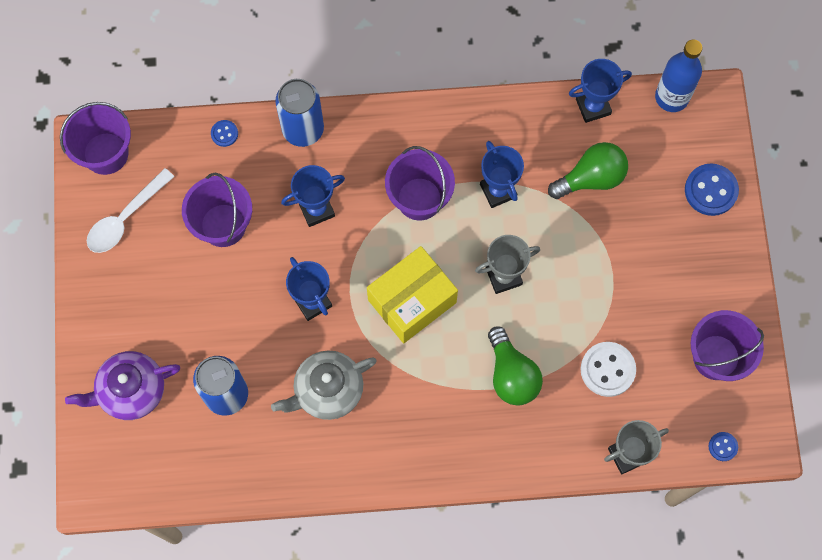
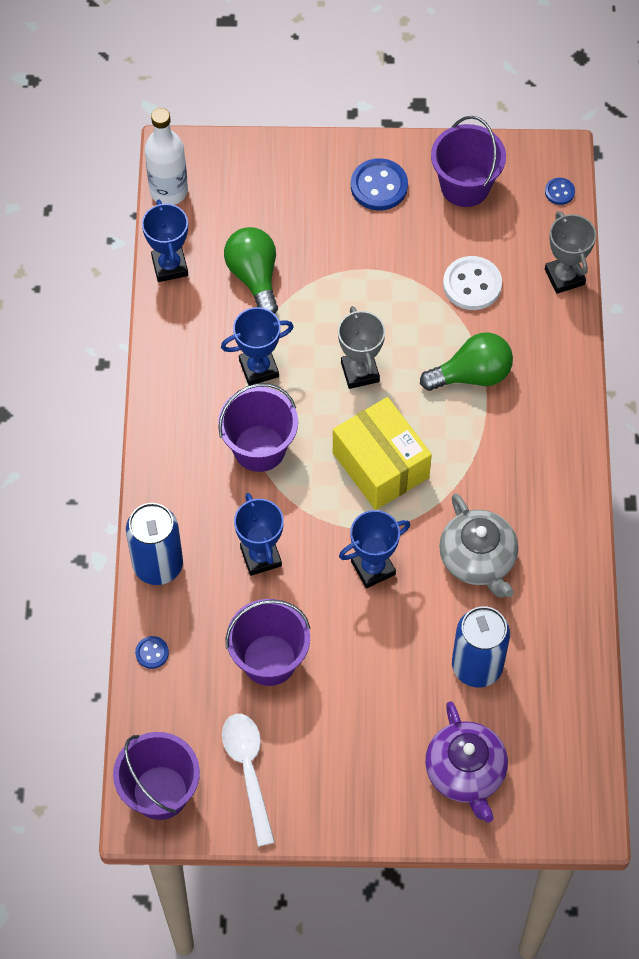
camera: 85 degrees left, 10 degrees down
white spoon [87,168,174,253] -> white spoon turned 150 degrees counterclockwise [222,714,275,847]
blue bottle [655,40,702,112] -> white bottle [145,108,188,205]
blue button [685,164,739,216] -> blue button moved to [351,158,408,211]

